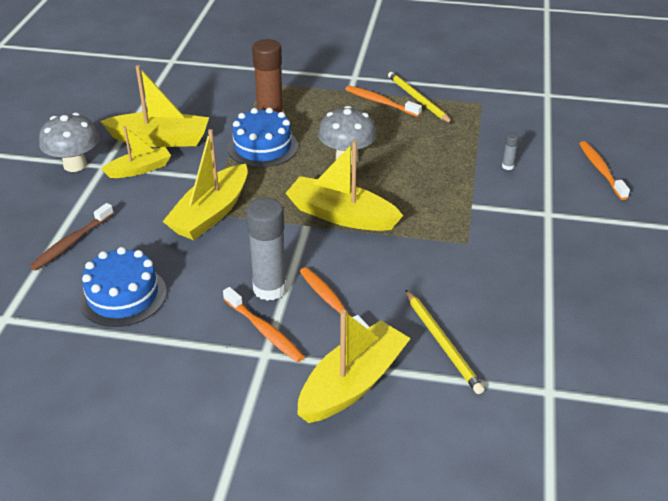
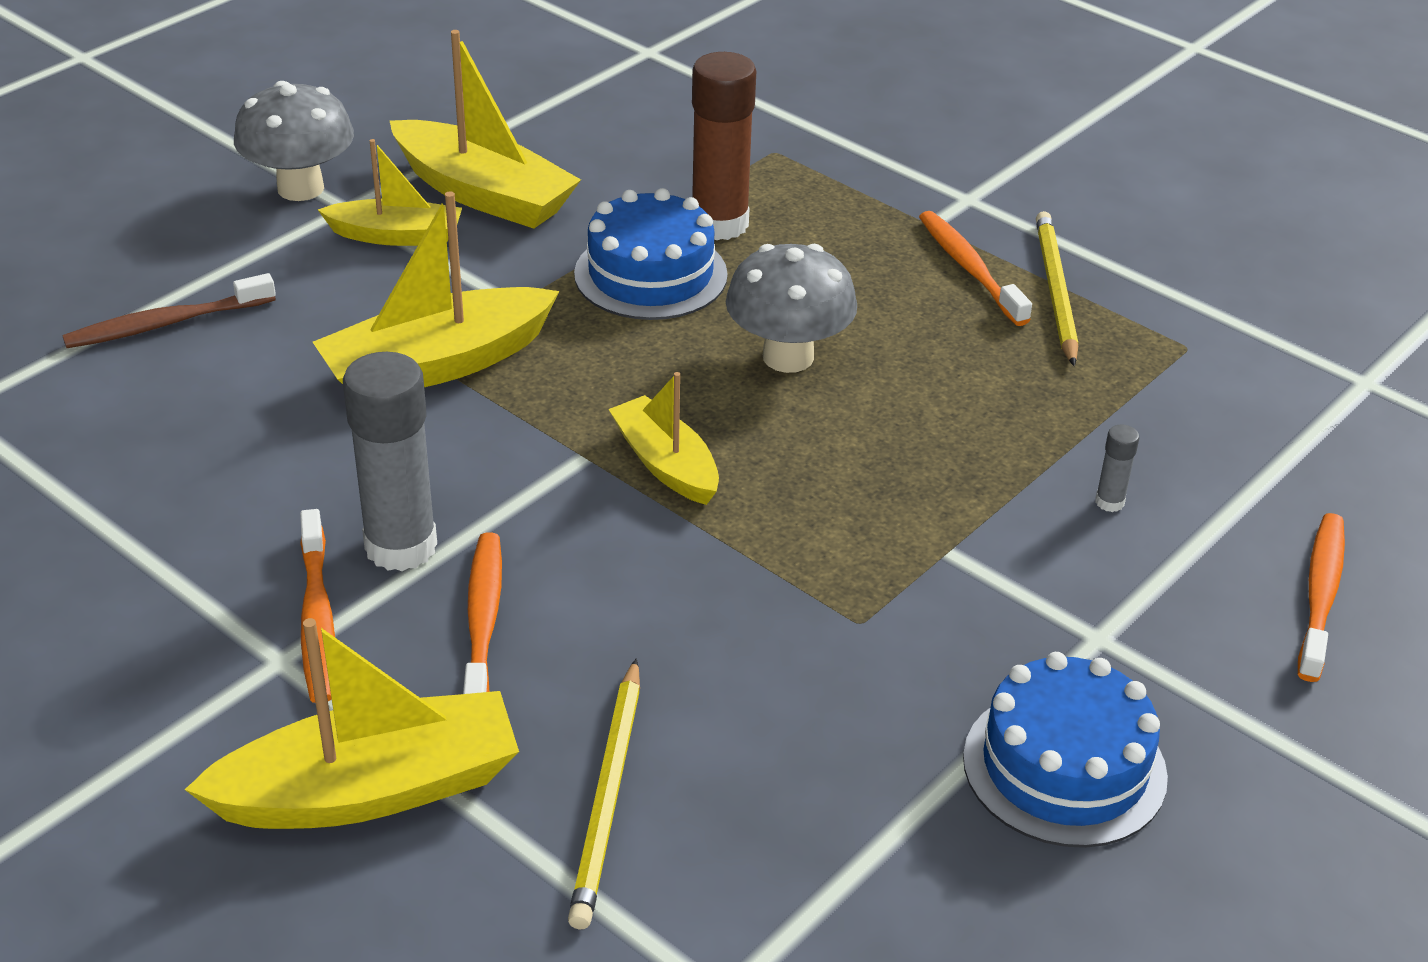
camera: 30 degrees right, 0 degrees up
blue cake [79,247,167,327] -> blue cake moved to [963,652,1168,848]
yellow boat [286,141,403,231] -> yellow boat [609,372,719,505], size x0.62

